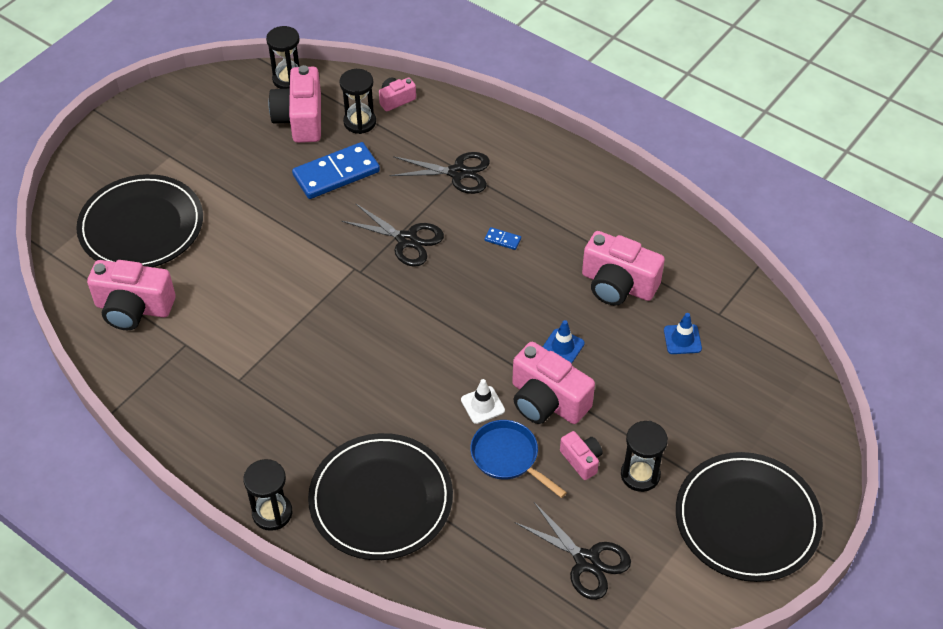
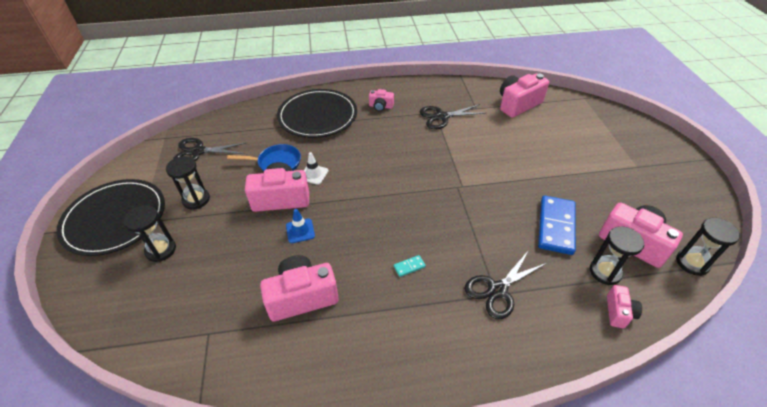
camera: 135 degrees right, 5 degrees down
black plate [76,174,203,267] -> none
black hourglass [243,459,292,531] -> black hourglass moved to [123,205,176,262]
black scissors [341,203,444,267] -> black scissors moved to [420,104,486,129]
blue domino [484,227,521,250] -> turquoise domino [394,255,426,277]
pink camera [560,431,602,480] -> pink camera moved to [369,89,394,111]
blue traffic cone [664,313,702,354] -> none

